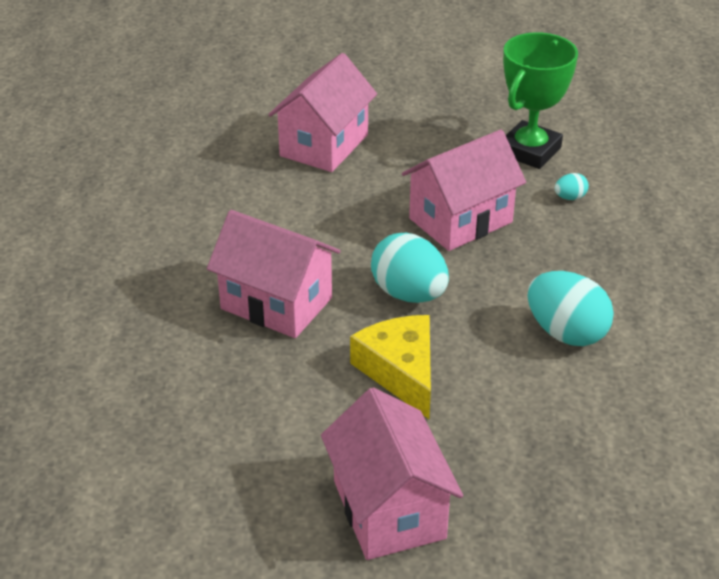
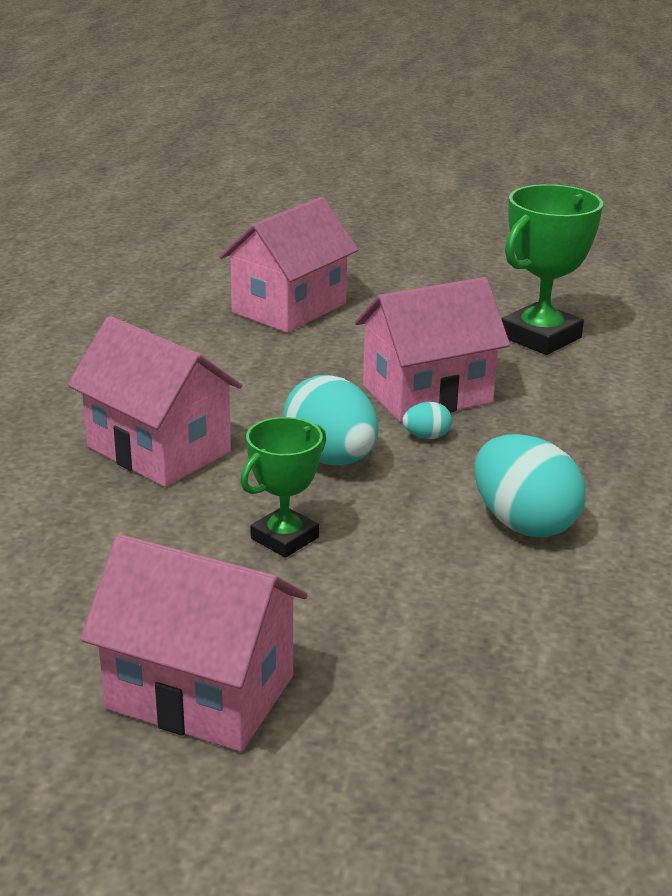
camera: 10 degrees right, 10 degrees down
pink house [321,387,463,560] -> pink house turned 60 degrees counterclockwise [80,534,308,752]
yellow cheese [350,315,431,419] -> green trophy [240,417,326,558]
turquoise egg [555,173,589,200] -> turquoise egg moved to [402,402,452,439]

